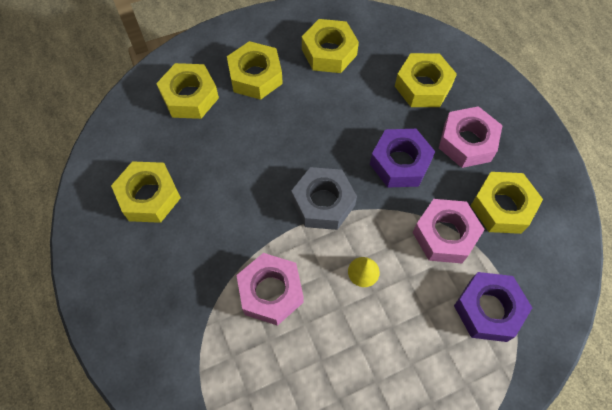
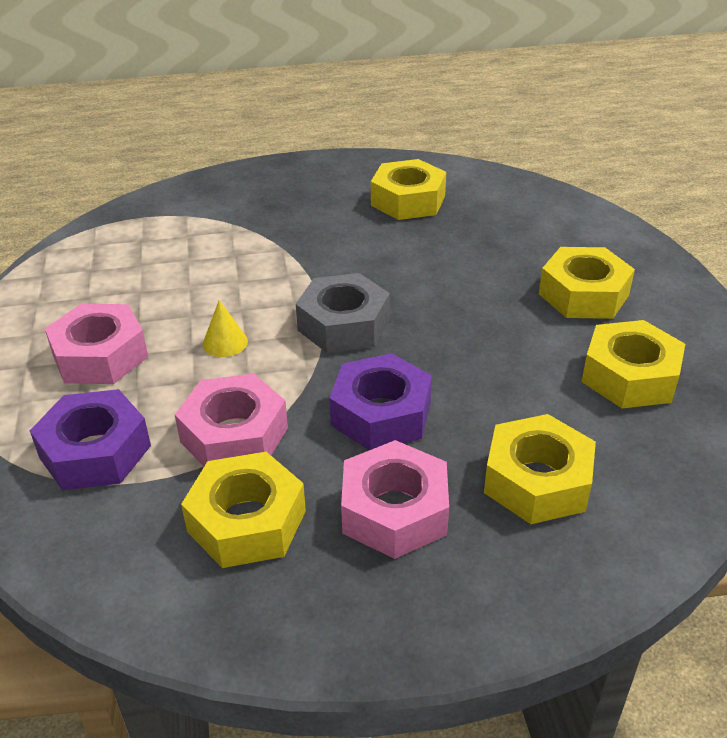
camera: 105 degrees right, 25 degrees down
yellow nut [156,63,219,119] -> none
pink nut [237,253,304,326] -> pink nut moved to [45,304,148,384]

